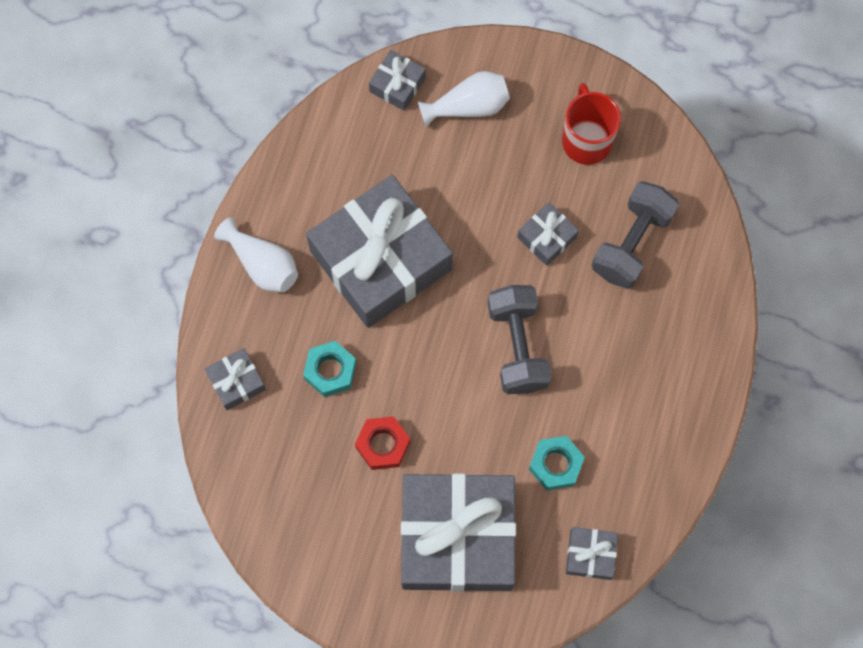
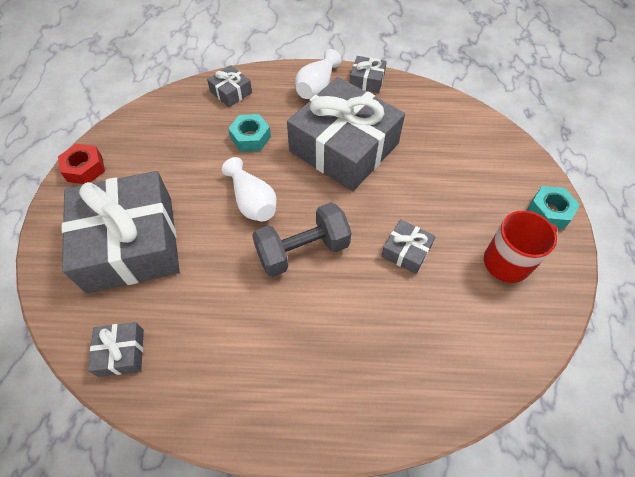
camera: 75 degrees right, 15 degrees down
red nut [355,416,410,470] -> red nut moved to [58,144,105,184]
grey gift [369,50,426,111] -> grey gift moved to [350,56,387,93]
white vase [417,71,510,127] -> white vase moved to [222,157,277,222]
turquoise nut [529,436,585,490] -> turquoise nut moved to [527,186,580,229]
grey dumbbell [592,181,679,289] -> none

